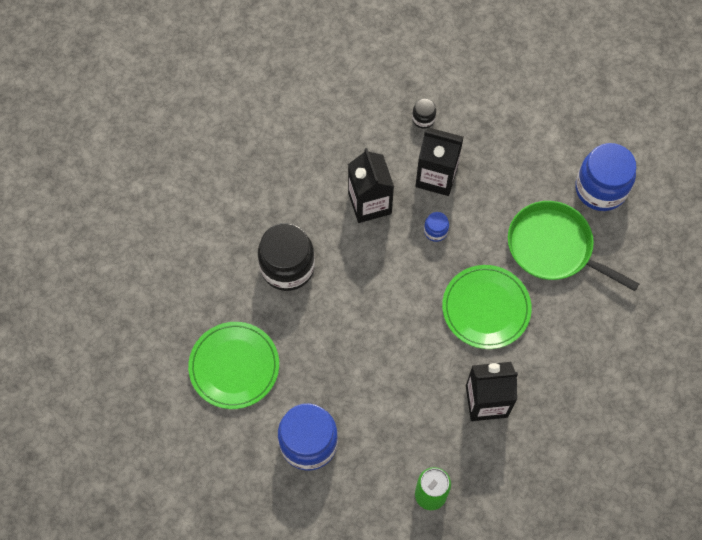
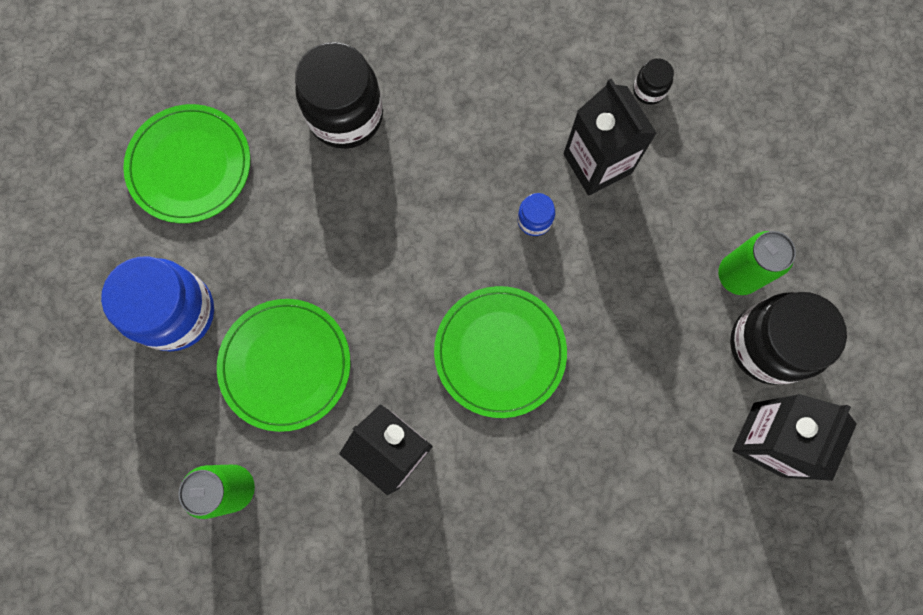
camera: 45 degrees right, 10 degrees up
black carton [348,148,394,223] -> black carton moved to [732,394,857,481]
green pan [508,201,639,291] -> none
blue jar [575,143,636,211] -> black jar [730,292,847,385]
none -> green plate [217,299,350,432]
none -> green can [718,231,796,295]

